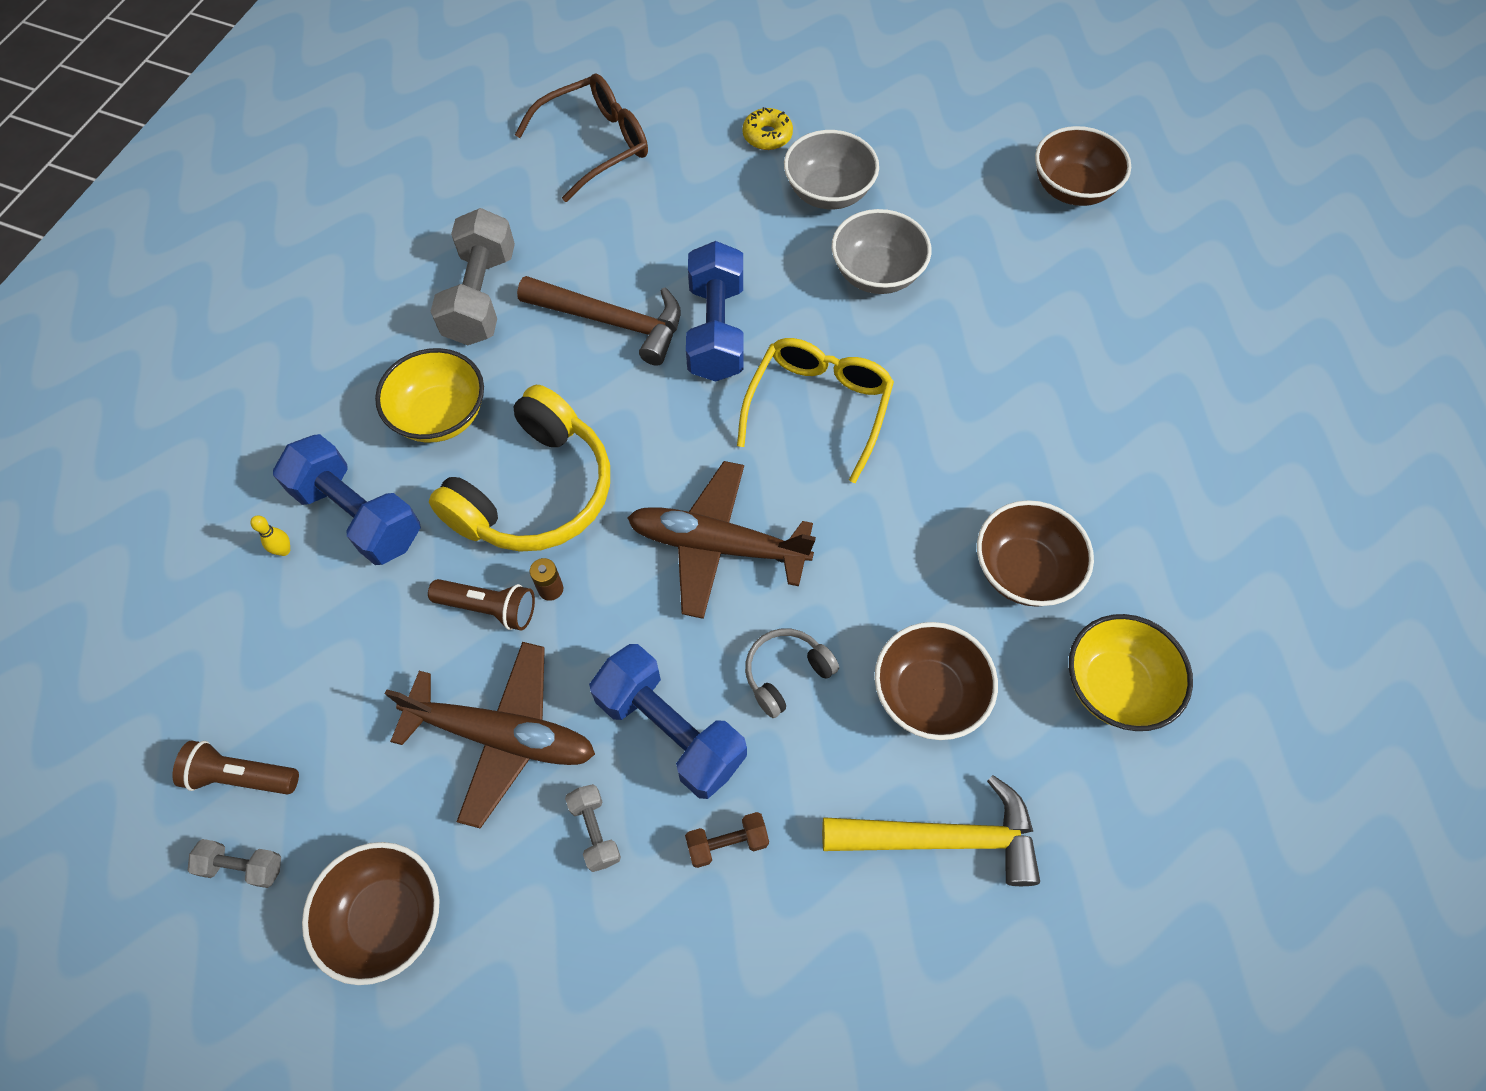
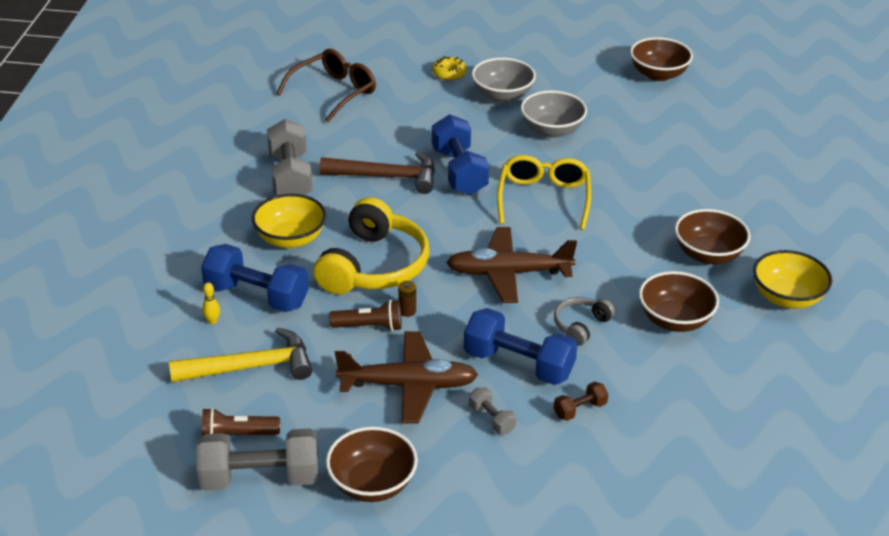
camera: 15 degrees left, 25 degrees down
grey dumbbell [188,839,281,888] -> grey dumbbell [197,428,318,491], size x2.09
yellow hammer [822,775,1040,886] -> yellow hammer moved to [169,328,312,382]

